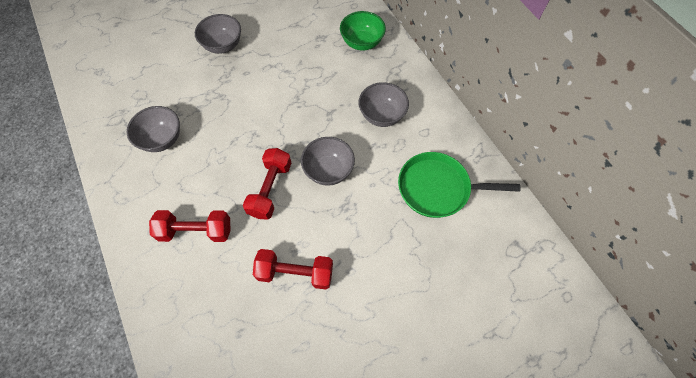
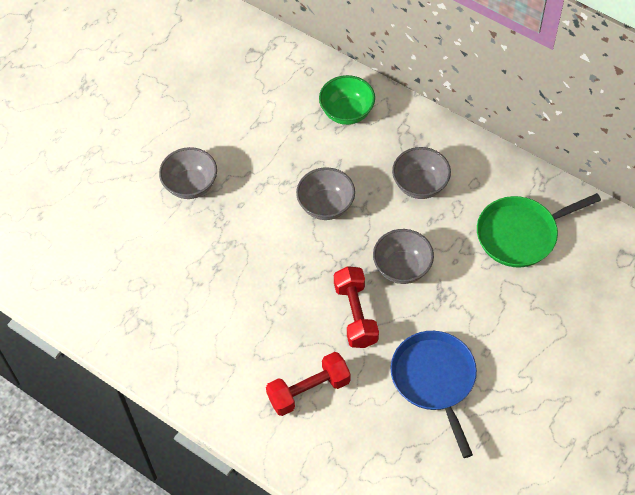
camera: 25 degrees left, 5 degrees down
grey bowl [127,106,180,152] -> grey bowl moved to [296,167,355,220]
red dumbbell [253,249,333,290] -> blue pan [391,331,477,458]

